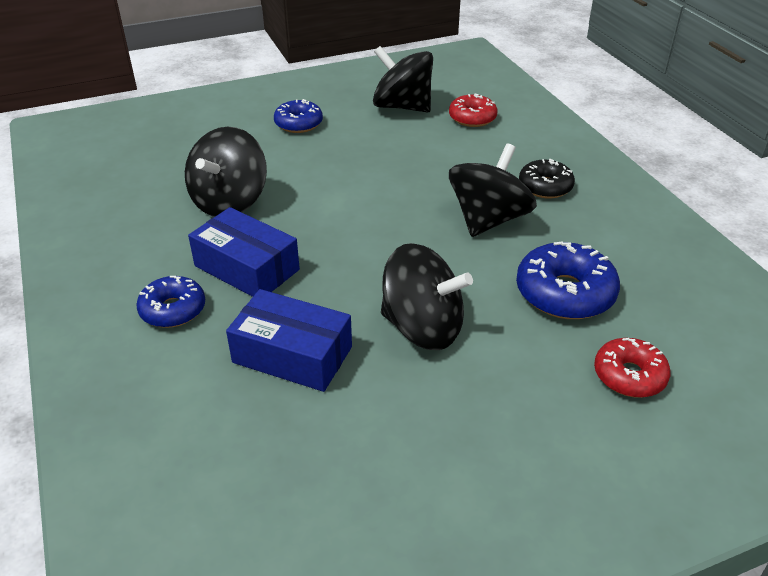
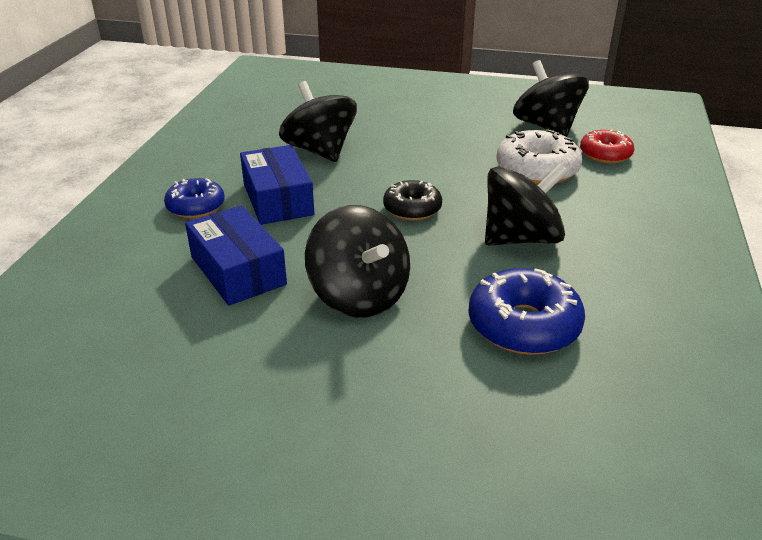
camera: 35 degrees right, 5 degrees down
black spinning top [185,127,267,217] -> black spinning top turned 90 degrees clockwise [279,81,357,162]
blue donut [274,99,323,133] -> none
black donut [519,159,575,199] -> black donut moved to [383,180,442,221]
red donut [594,338,670,398] -> none
none -> white donut [496,129,582,185]

